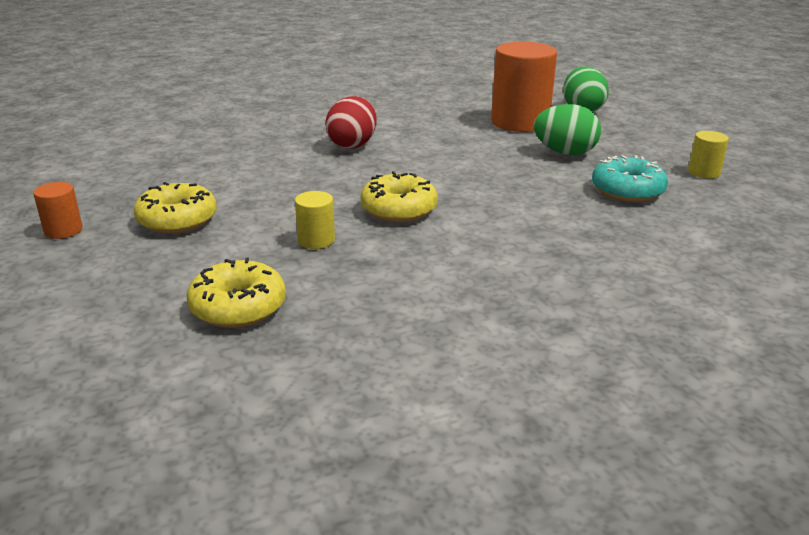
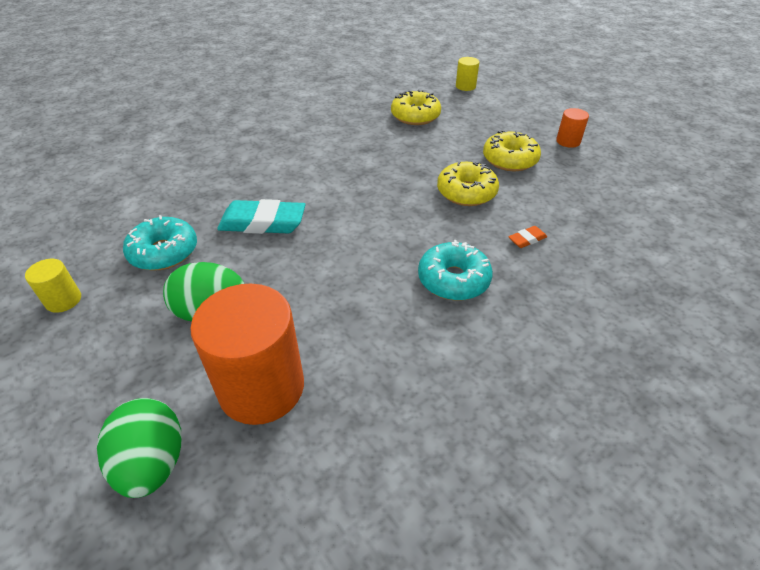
camera: 165 degrees right, 15 degrees up
yellow cylinder [295,191,335,249] -> yellow cylinder moved to [456,57,479,91]
red egg [325,96,377,149] -> turquoise donut [418,240,493,301]
yellow donut [360,171,438,223] -> yellow donut moved to [437,161,499,206]
none -> turquoise eraser [217,199,305,234]
none -> orange eraser [508,226,547,248]

